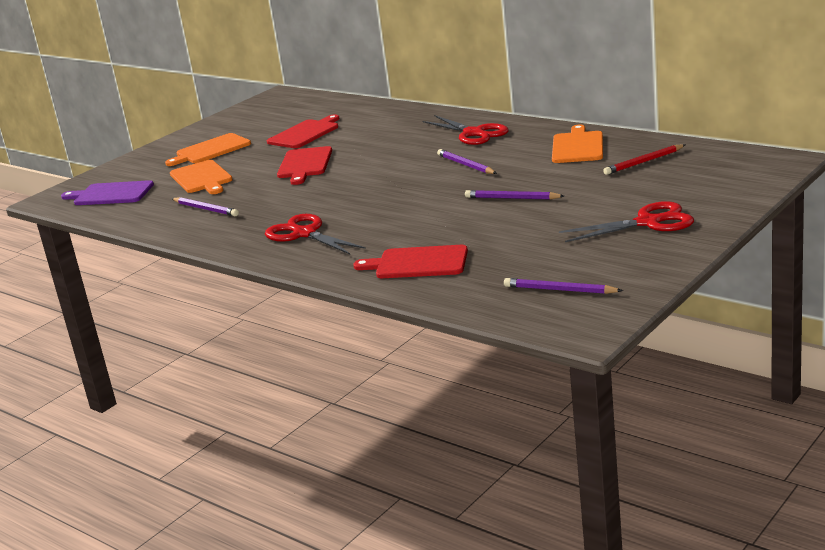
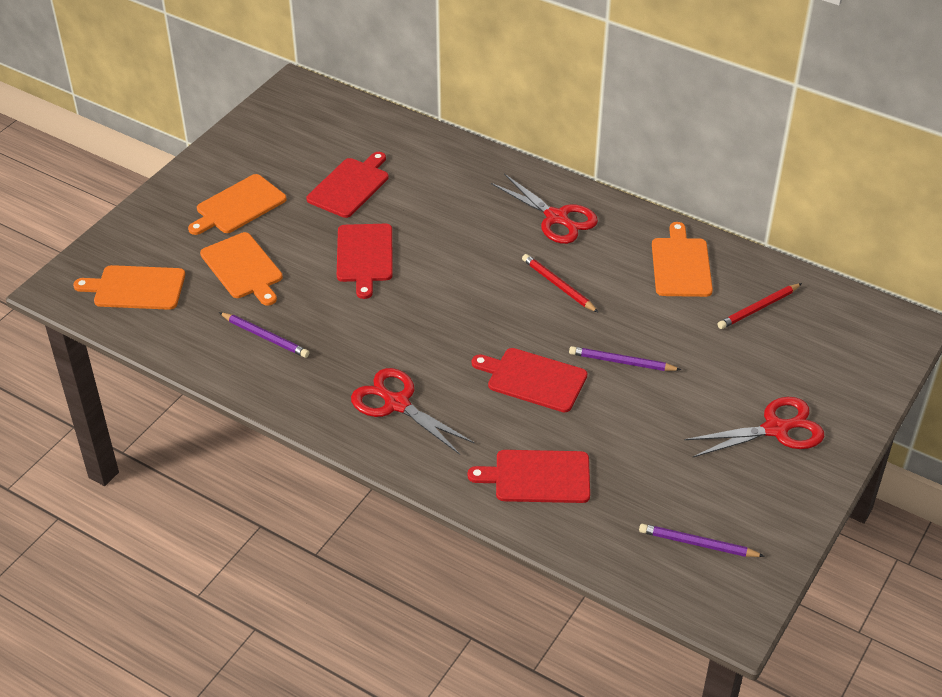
camera: 10 degrees left, 20 degrees up
purple cutting board [61,180,154,205] -> orange cutting board [73,265,185,310]
purple pencil [437,149,497,174] -> red pencil [522,254,599,313]
none -> red cutting board [472,348,588,412]

